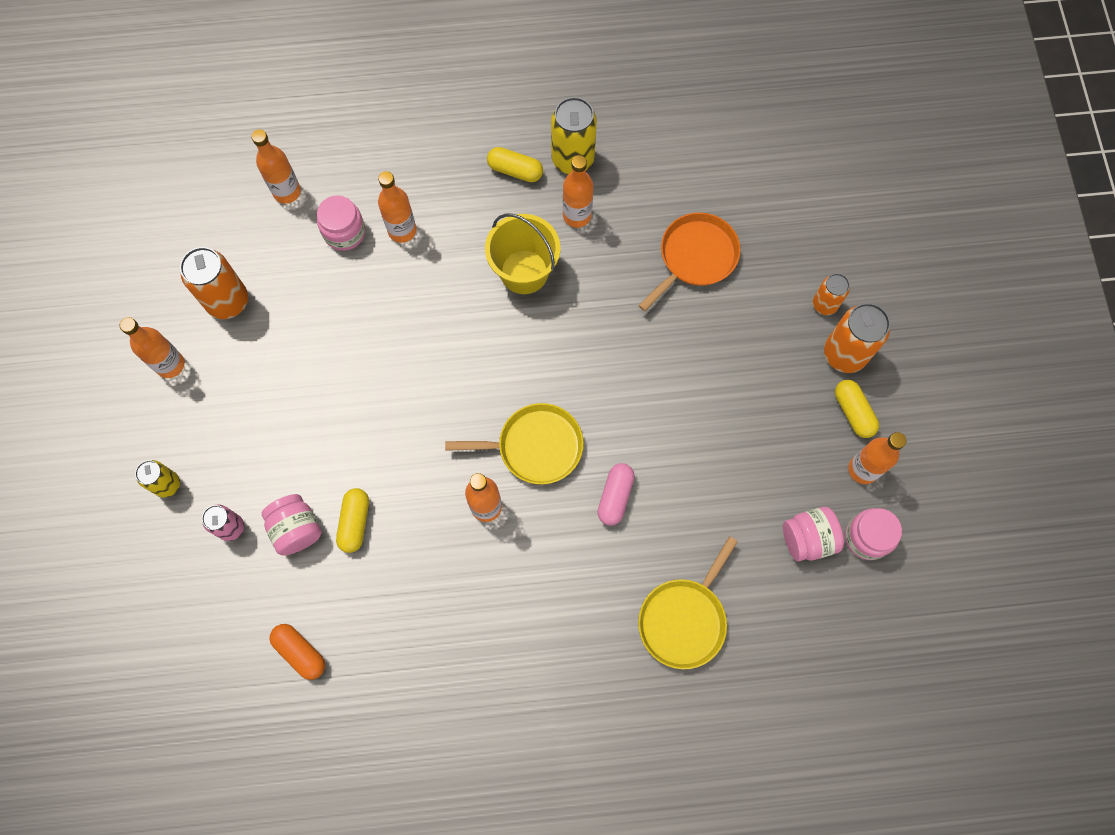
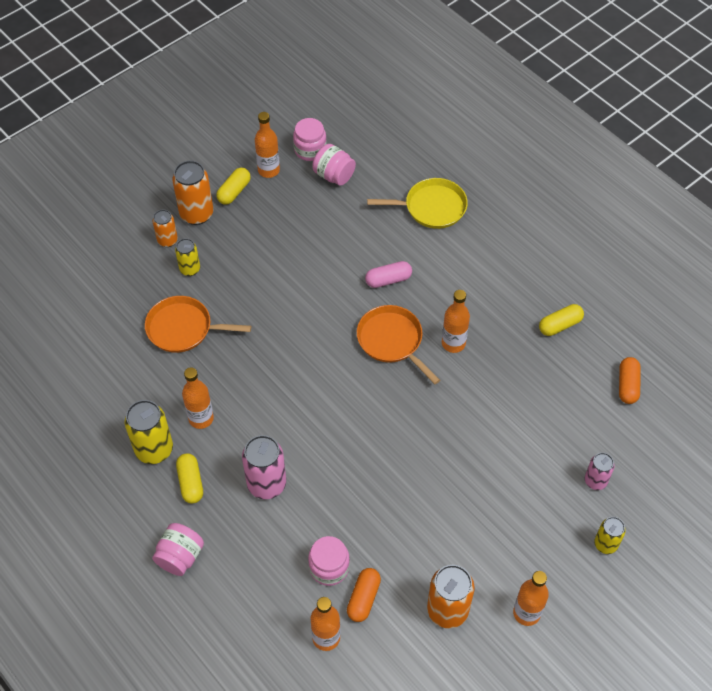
camera: 125 degrees left, 15 degrees down
pink jar [262,494,322,556] -> pink jar moved to [152,523,204,576]
yellow capsule [336,488,369,553] -> yellow capsule moved to [539,304,584,336]
orange bottle [378,171,416,243] -> none
yellow pan [445,403,584,484] -> orange pan [357,305,440,384]
yellow bucket [485,214,560,294] -> none
none -> yellow can [175,238,200,276]
none -> pink can [242,435,286,499]
none -> orange capsule [347,568,381,622]

